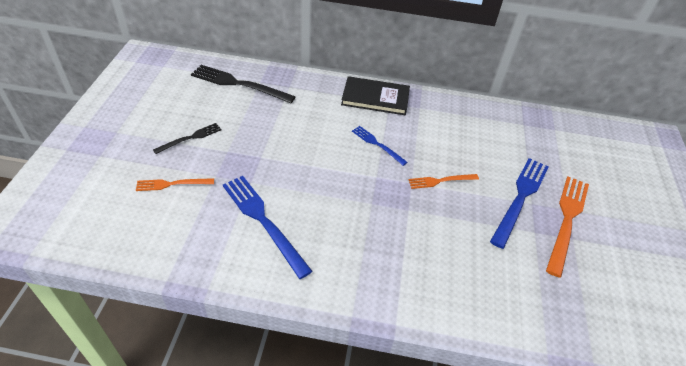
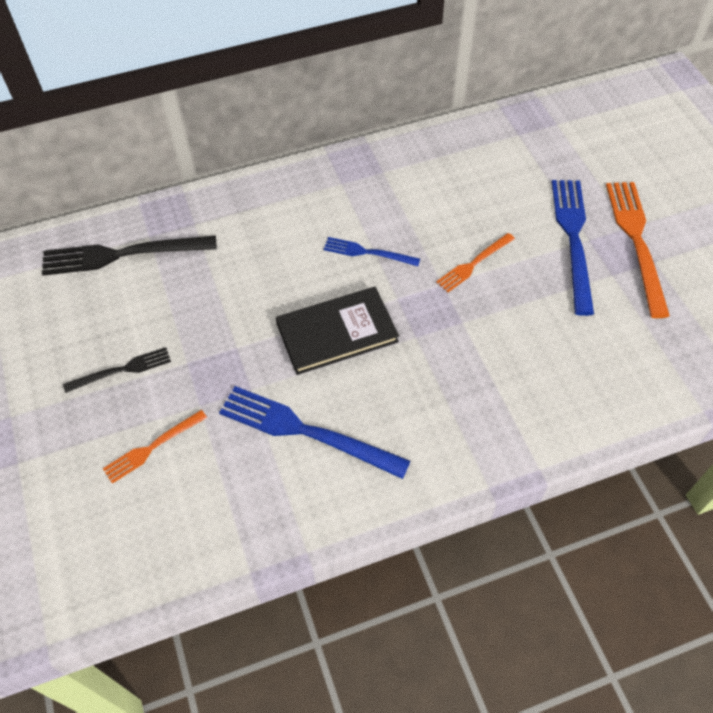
camera: 25 degrees left, 10 degrees up
black fork [153,123,222,154] -> black fork turned 45 degrees clockwise [63,347,171,393]
black book [341,76,410,115] -> black book moved to [276,287,399,375]

